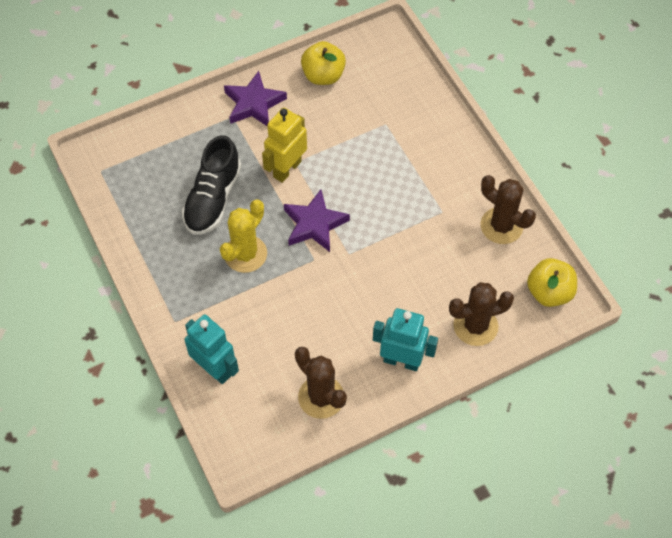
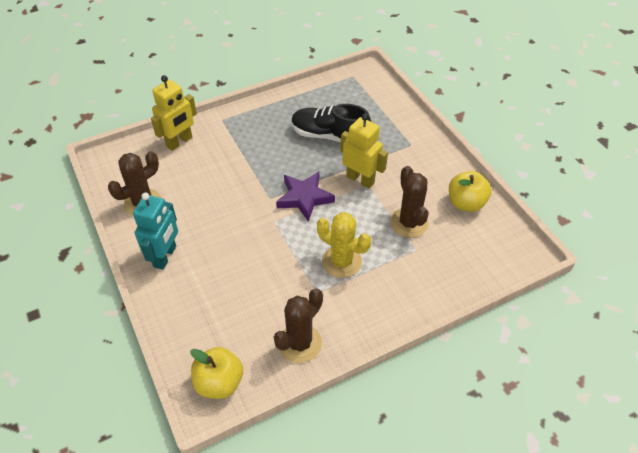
camera: 90 degrees right, 10 degrees down
turquoise robot [185,314,239,384] -> yellow robot [151,75,197,151]
yellow cactus [220,199,267,273] -> yellow cactus moved to [317,212,371,278]
purple star [224,71,287,126] -> none
brown cactus [449,282,514,346] -> brown cactus moved to [390,166,429,238]

